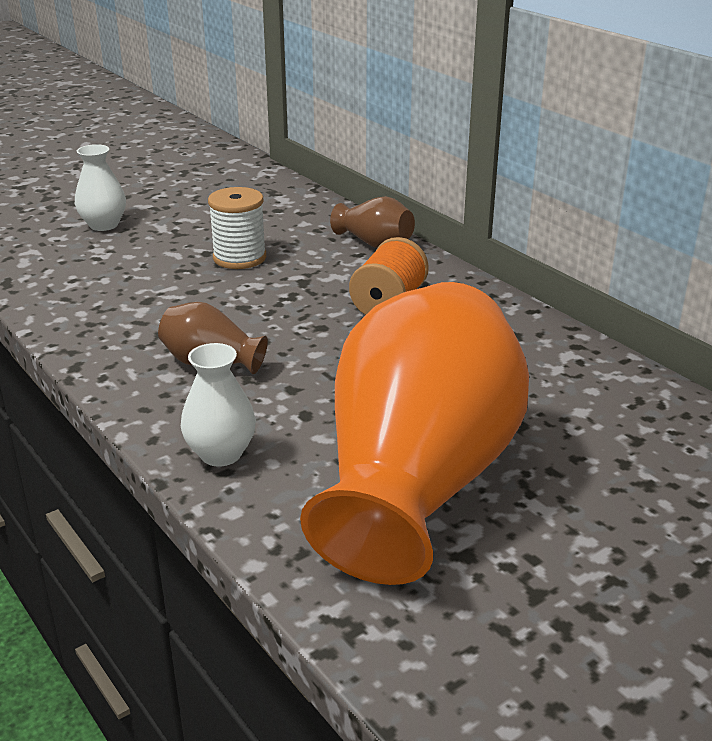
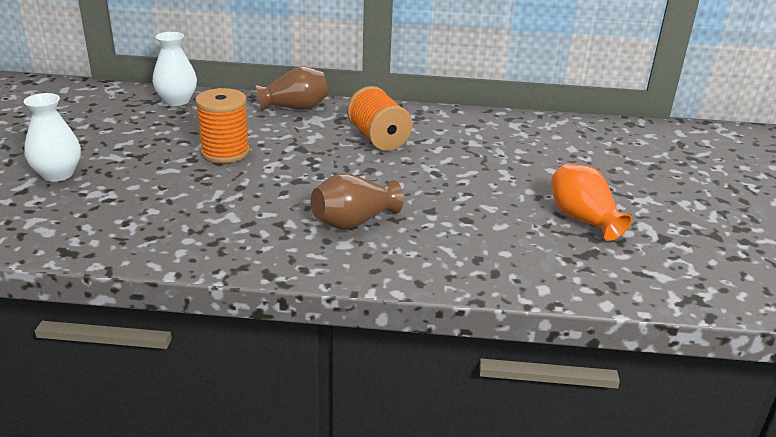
camera: 50 degrees left, 0 degrees up
white vase [181,343,256,466] -> white vase moved to [153,32,197,106]
white spool [208,187,266,269] -> orange spool [195,88,250,163]
orange vase [300,282,529,585] -> orange vase [551,163,632,241], size x0.40

